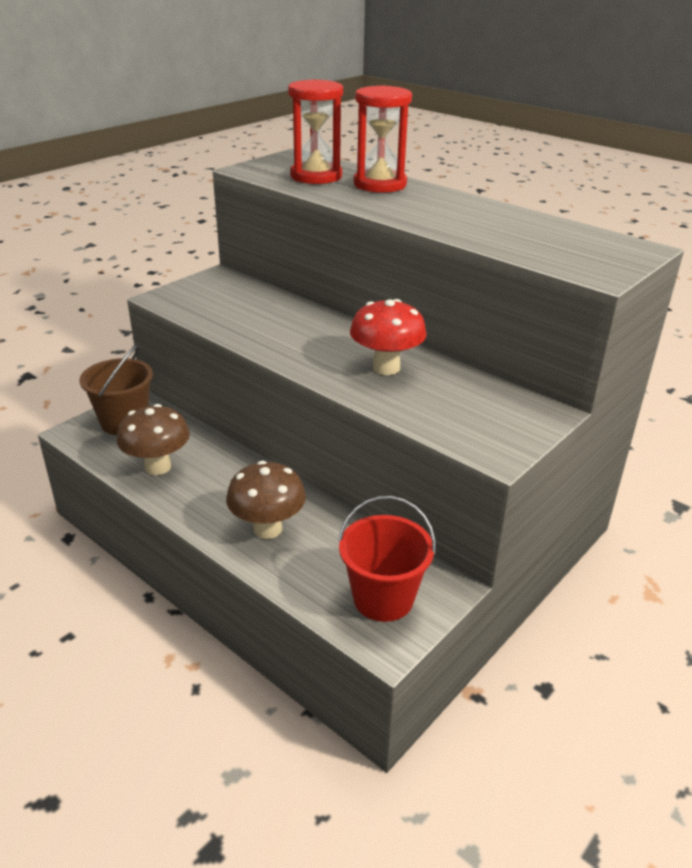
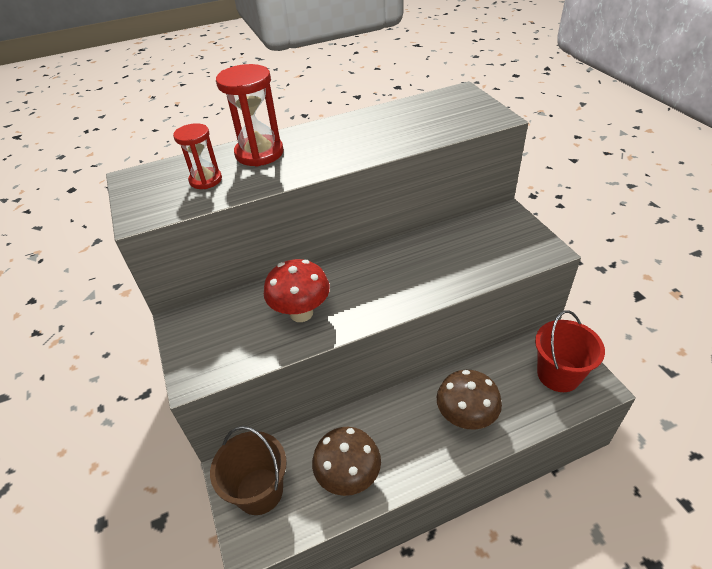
camera: 60 degrees left, 10 degrees up
red hourglass [288,79,343,184] -> red hourglass [173,123,222,189], size x0.63
red mushroom [350,299,427,375] -> red mushroom moved to [264,259,330,322]

